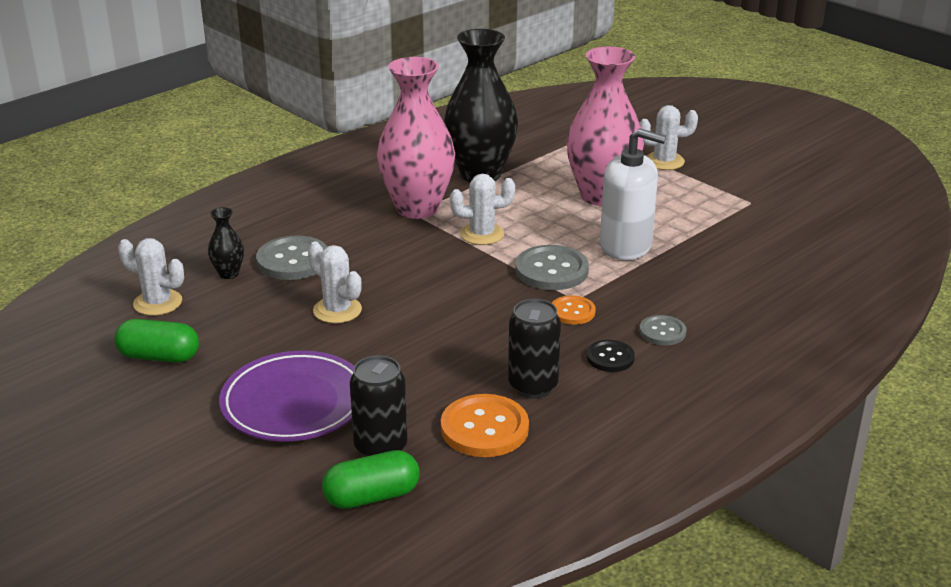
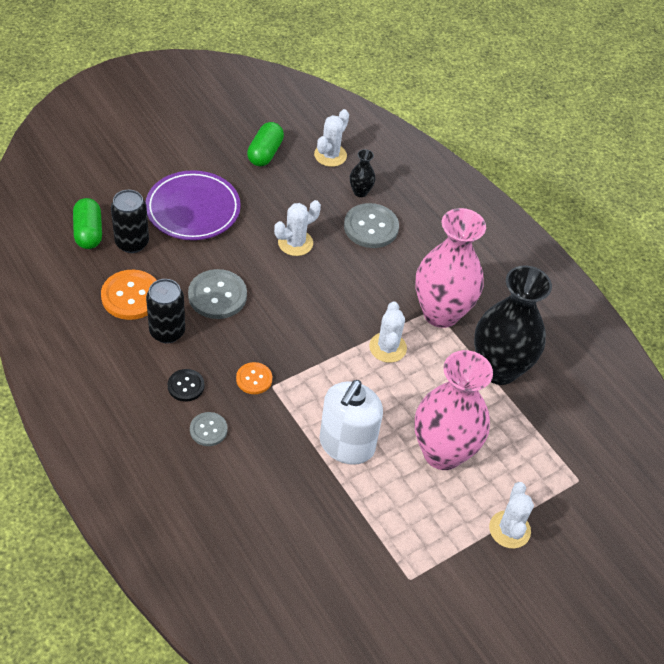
camera: 95 degrees right, 20 degrees up
grey button [516,245,589,290] -> grey button moved to [188,269,247,319]

